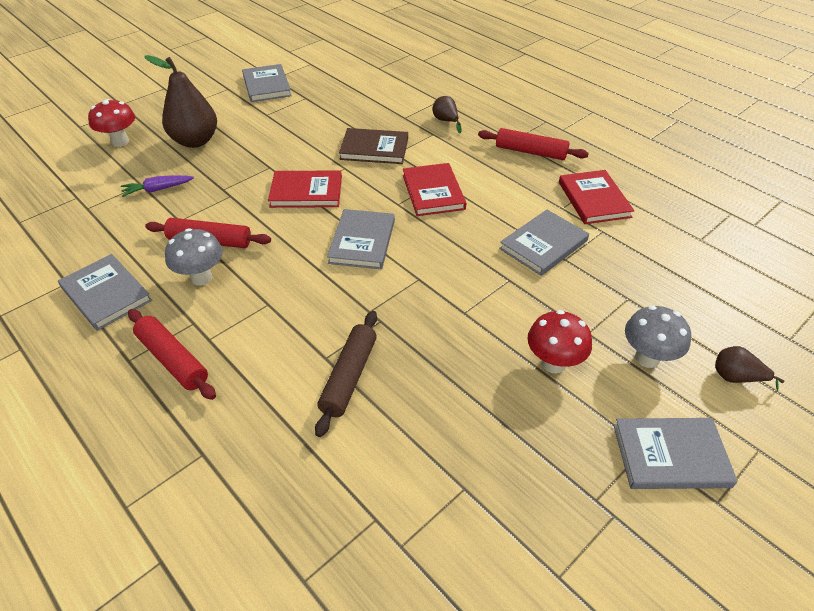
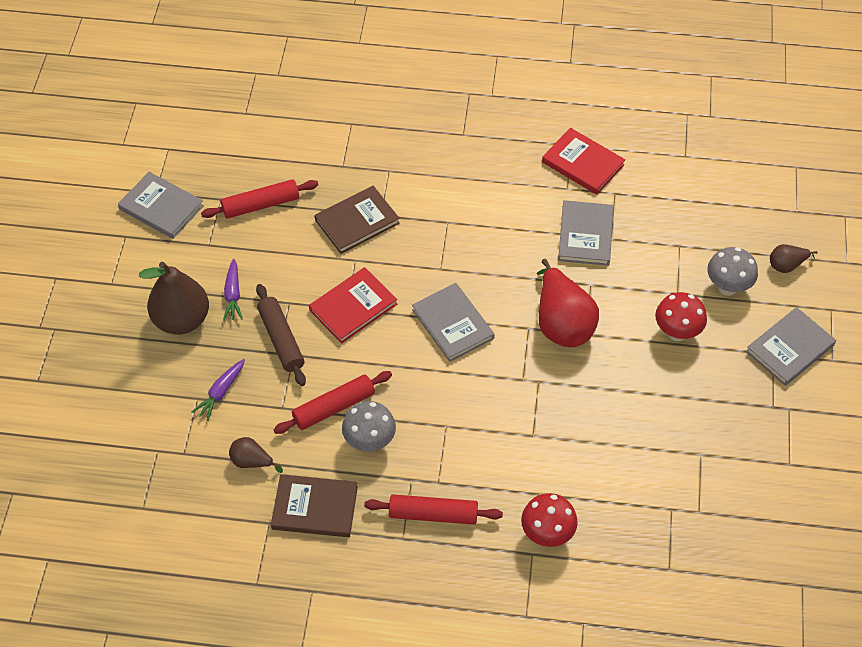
camera: 40 degrees left, 10 degrees up
grey book [58,254,152,331] -> brown book [271,474,358,537]
red mushroom [88,99,135,147] -> red mushroom moved to [521,493,578,547]
brown rolling pin [315,311,377,437] -> brown rolling pin moved to [256,284,306,386]
red book [403,163,466,216] -> none
brown pear [433,96,462,133] -> brown pear moved to [229,437,283,473]
red rolling pin [478,128,589,160] -> red rolling pin moved to [201,179,318,219]
none -> purple carrot [223,259,243,321]
none -> red pear [537,259,599,347]

